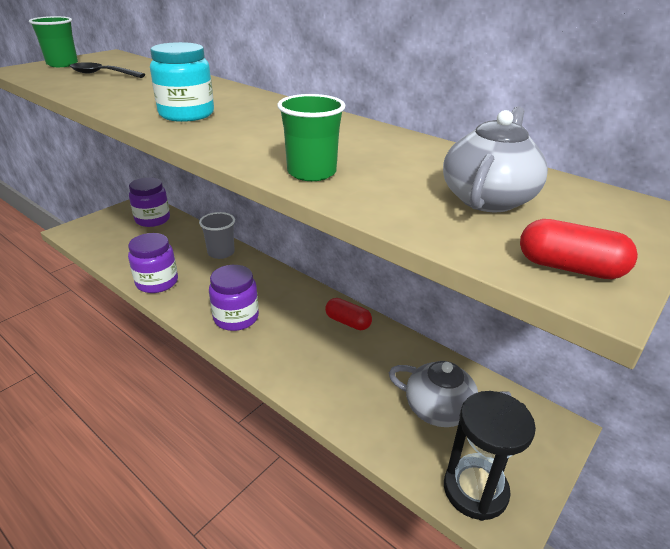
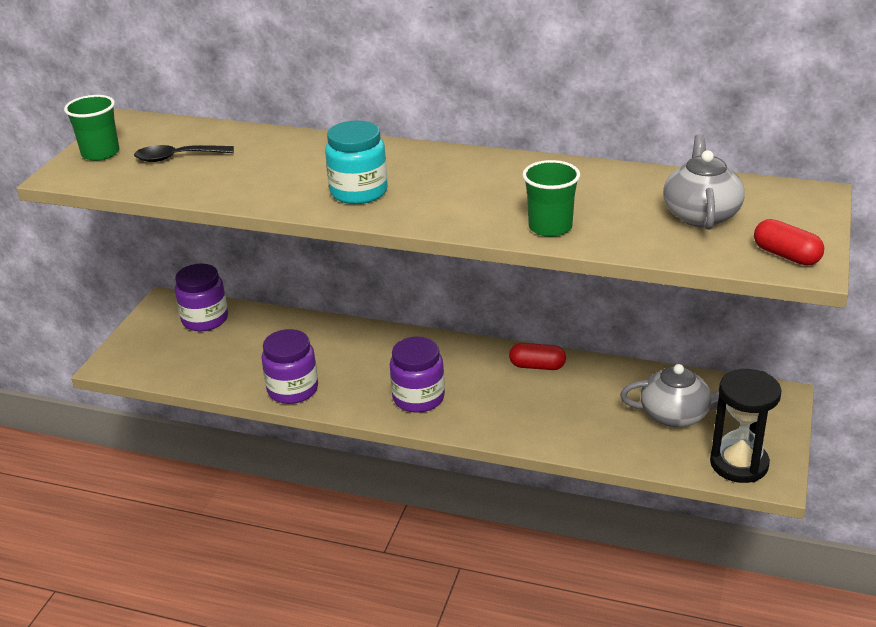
camera: 20 degrees left, 0 degrees up
grey cup [199,212,235,259] -> none
red capsule [520,219,638,279] -> red capsule turned 45 degrees clockwise [754,219,824,265]

